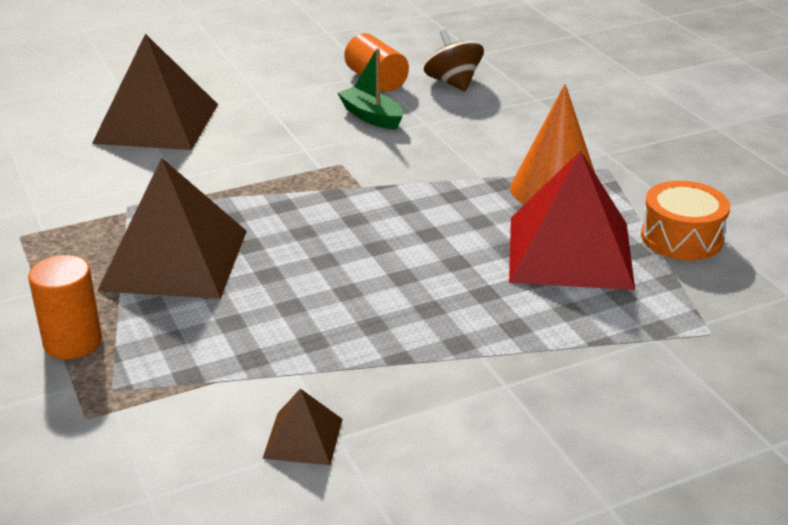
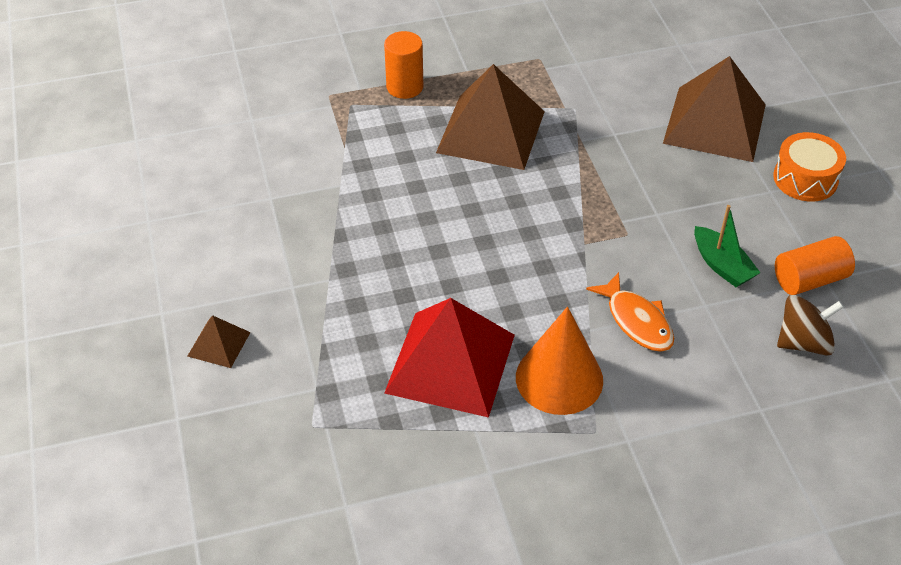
camera: 100 degrees right, 15 degrees up
brown pyramid [262,389,343,465] -> brown pyramid moved to [187,315,251,368]
green boat [337,48,403,130] -> green boat turned 90 degrees clockwise [694,205,761,287]
orange drum [641,181,730,260] -> orange drum moved to [773,132,846,202]
none -> orange fish [586,272,674,352]

